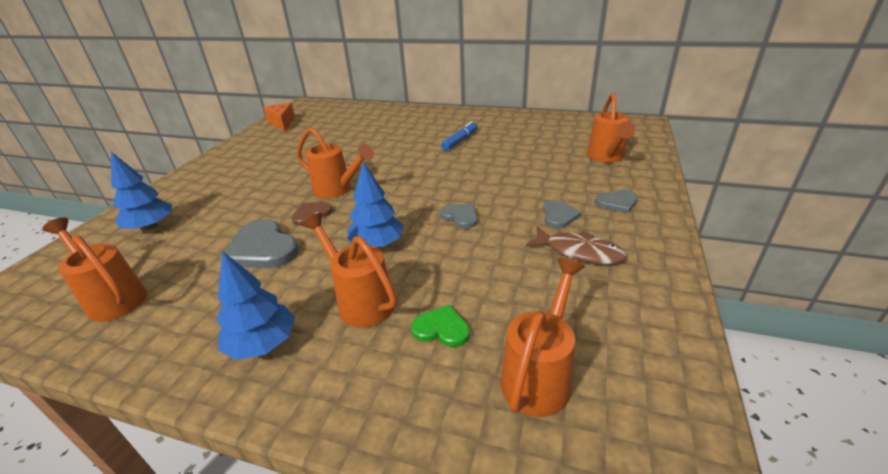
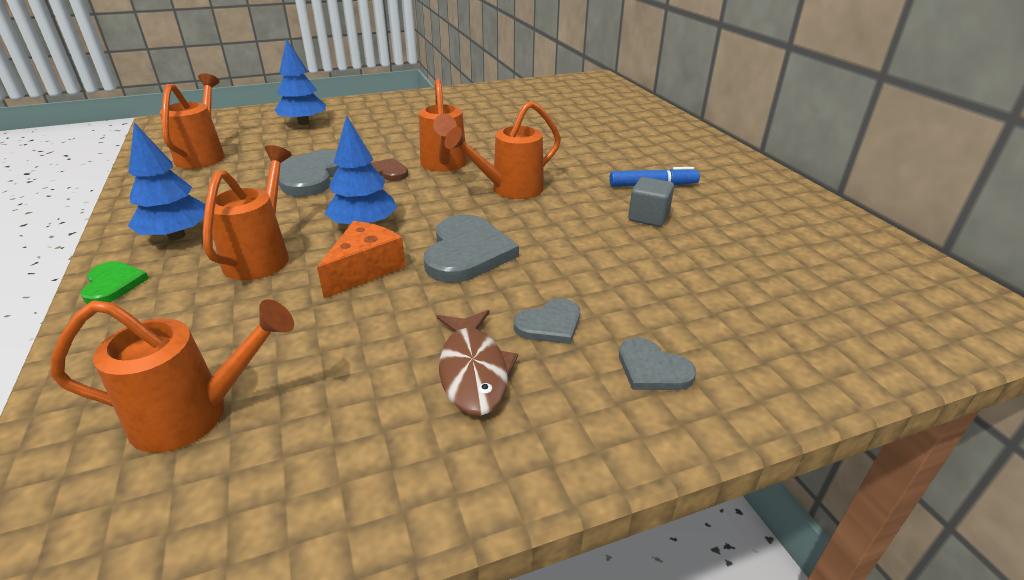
camera: 50 degrees right, 0 degrees up
orange cheese [263,103,295,131] -> orange cheese moved to [317,221,406,299]
green heart [411,305,470,347] -> green heart moved to [81,261,149,304]
grey heart [440,204,478,229] -> grey heart [424,214,519,283], size x1.77
orange watering can [587,93,635,163] -> orange watering can moved to [445,101,561,199]
none -> grey cube [628,177,674,227]

